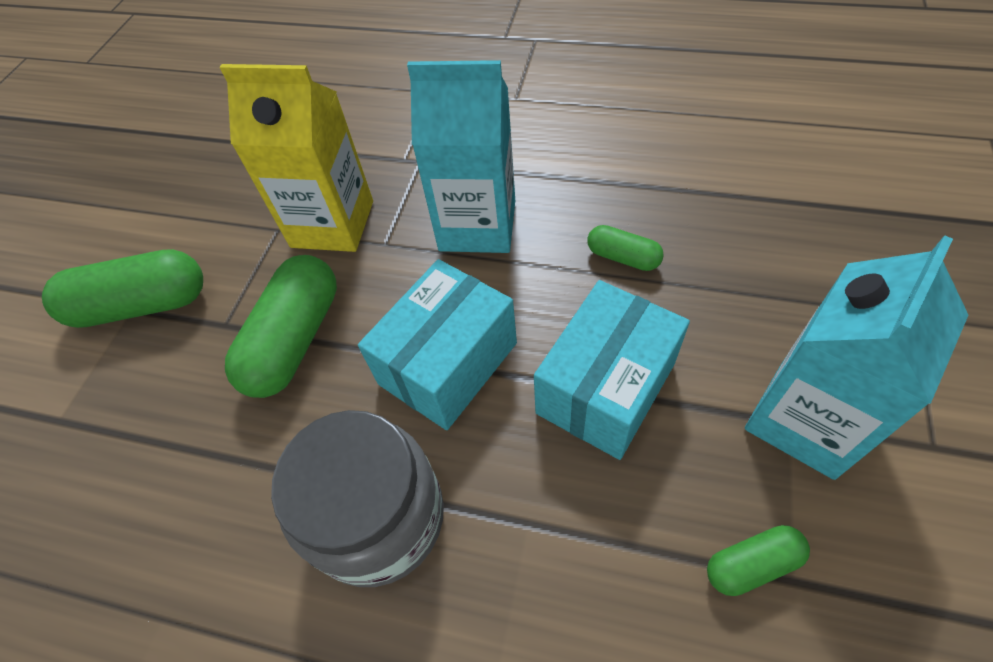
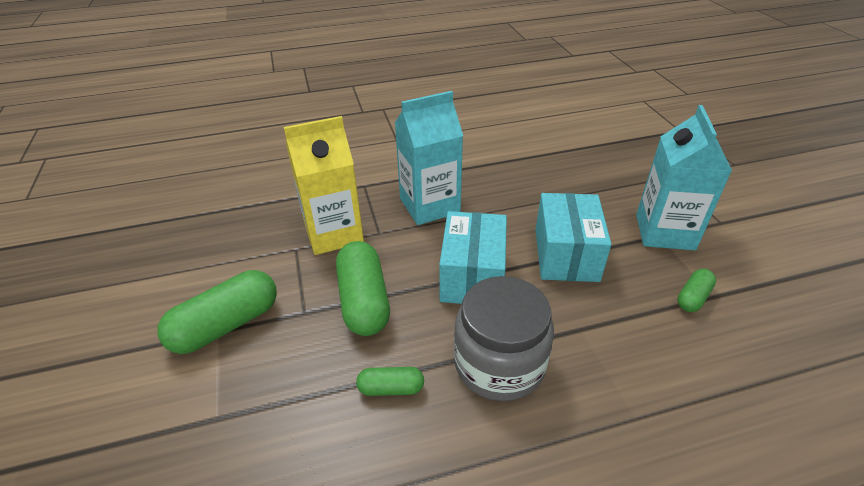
camera: 35 degrees left, 15 degrees down
green capsule [587,225,664,271] -> green capsule moved to [356,367,424,396]

